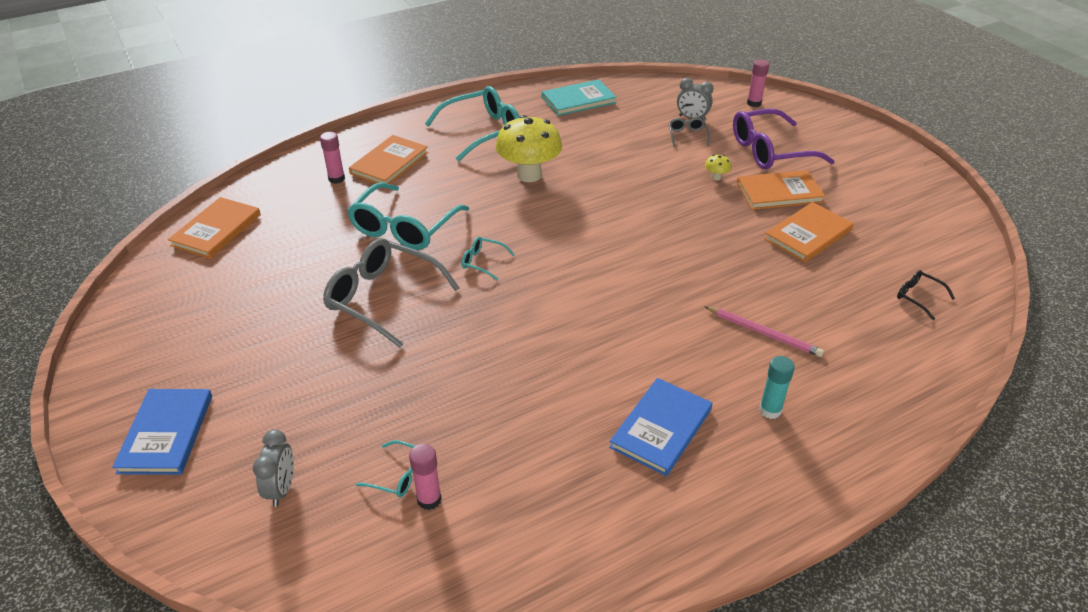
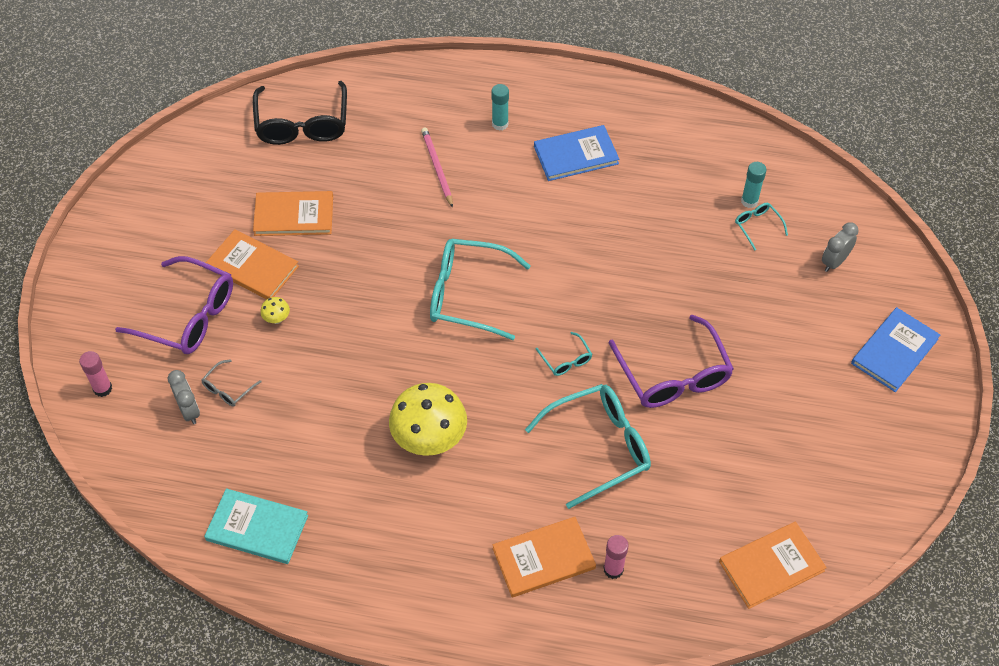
camera: 140 degrees left, 15 degrees up
grey glasses [323,238,459,348] -> purple glasses [609,315,734,408]
pink glue stick [409,444,442,510] -> turquoise glue stick [741,162,767,208]
turquoise glasses [425,86,520,161] -> turquoise glasses moved to [430,239,531,340]
black glasses [897,270,955,320] -> black glasses [253,81,347,145], size x2.21

